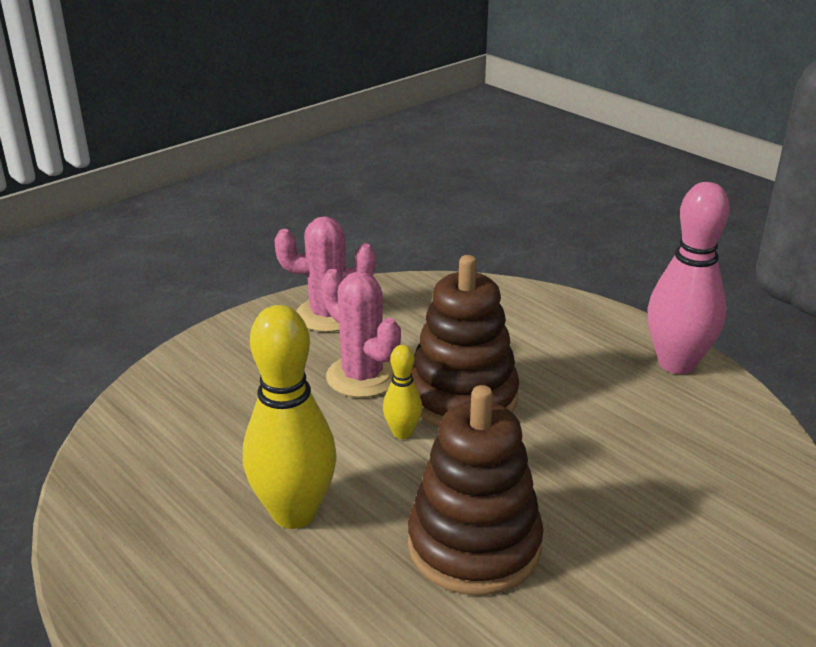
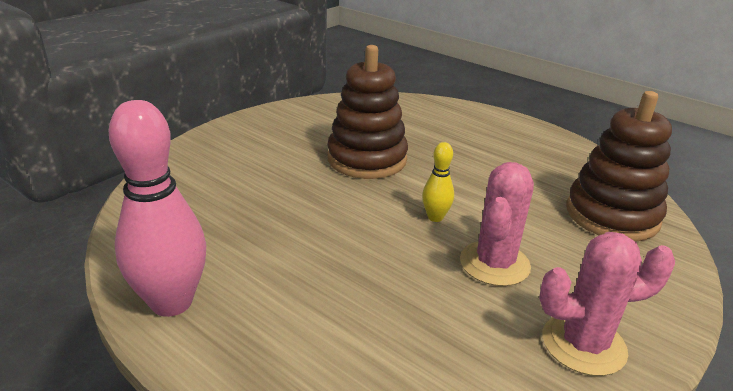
camera: 170 degrees right, 0 degrees up
yellow bowling pin [243,305,337,529] -> none
pink cactus [321,269,401,398] -> pink cactus turned 75 degrees clockwise [460,162,534,286]
brown stacking toy [411,255,519,427] -> brown stacking toy moved to [566,91,672,242]

